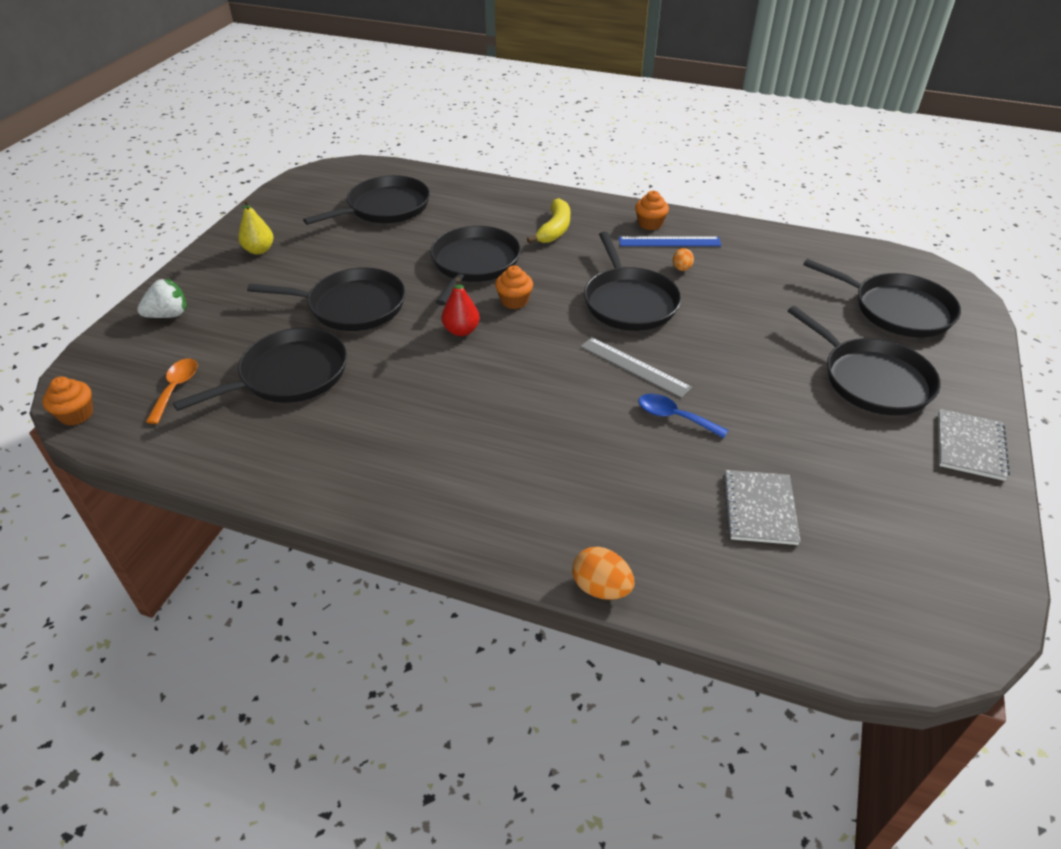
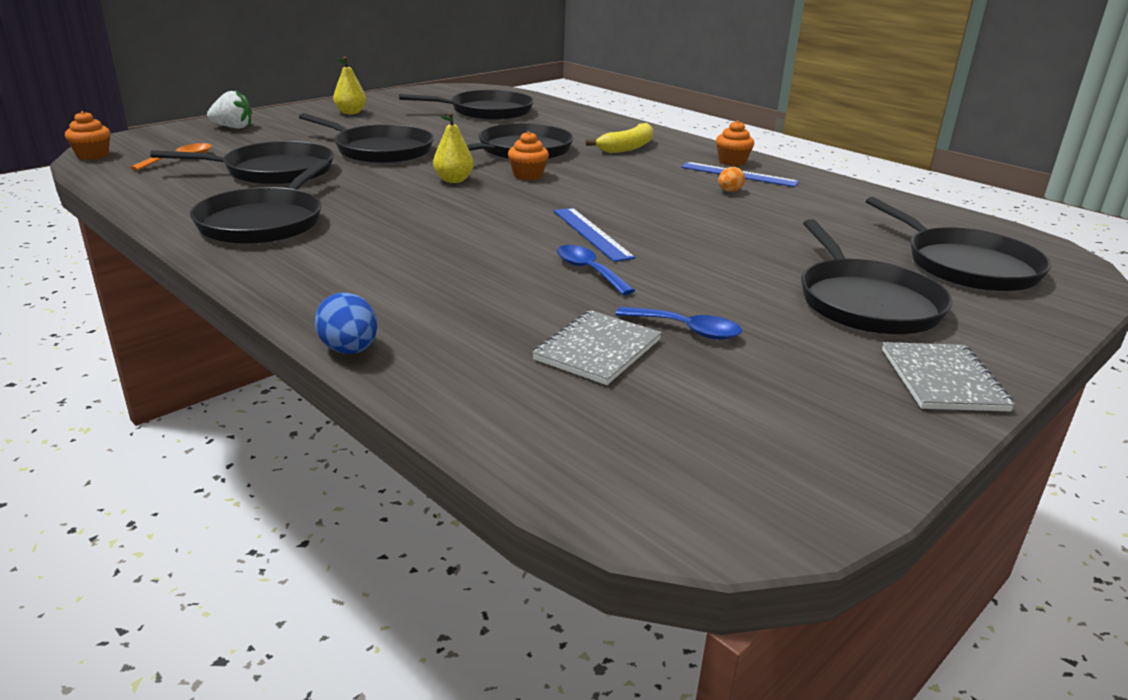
camera: 25 degrees right, 15 degrees down
red pear [441,278,480,336] -> yellow pear [433,112,474,183]
orange egg [572,547,634,600] -> blue egg [315,292,377,354]
grey ruler [580,337,692,398] -> blue ruler [553,208,635,262]
black pan [584,232,681,331] -> black pan moved to [190,159,330,244]
grey notebook [938,409,1010,481] -> grey notebook turned 45 degrees counterclockwise [882,342,1015,411]
none -> blue spoon [615,307,742,340]

